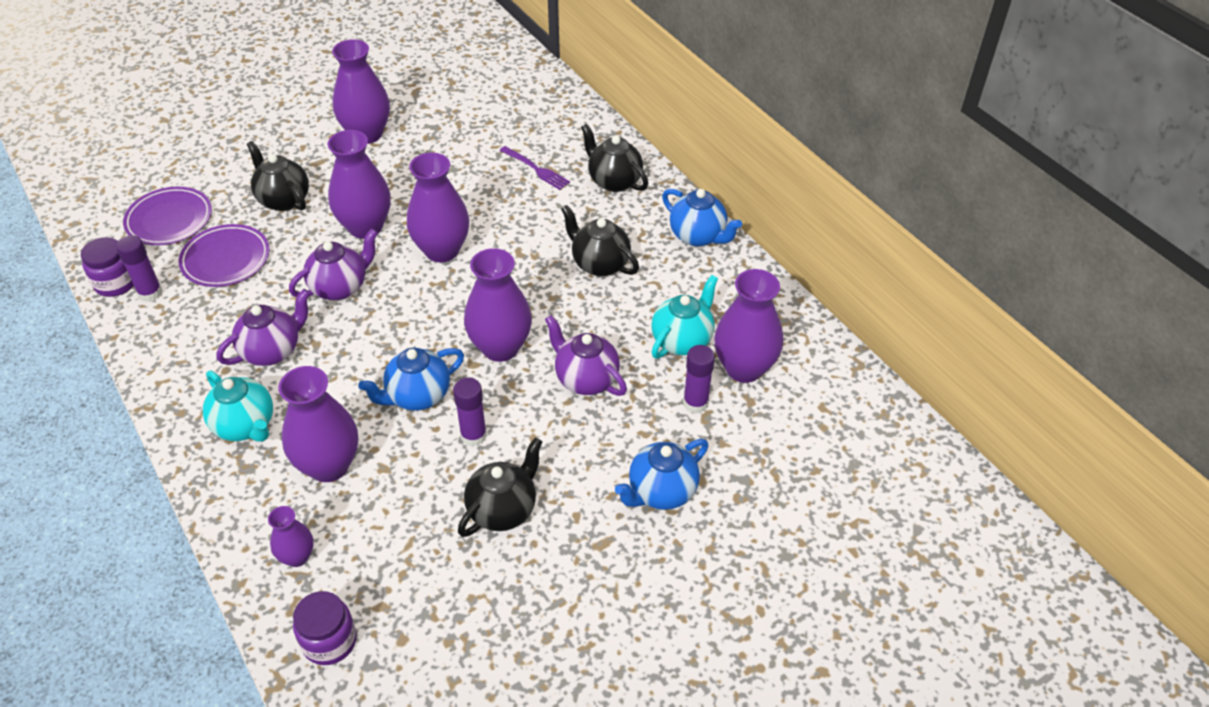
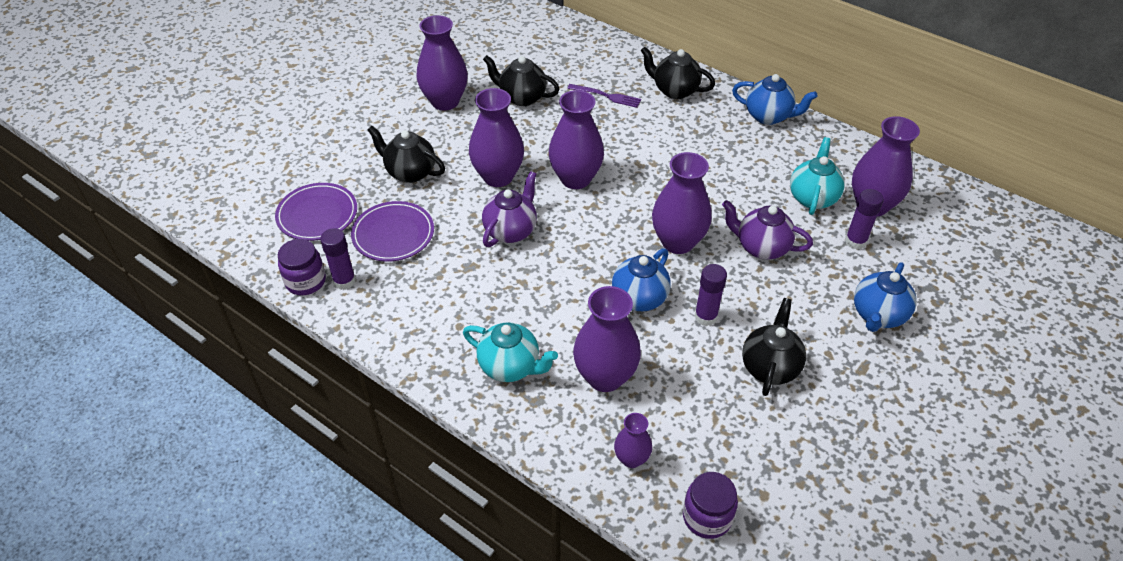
camera: 20 degrees left, 0 degrees up
purple teapot [217,289,310,366] -> none
black teapot [561,205,639,276] -> black teapot moved to [483,55,559,106]

